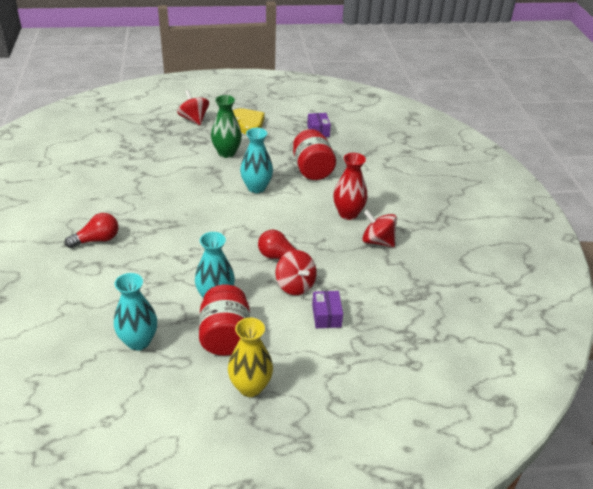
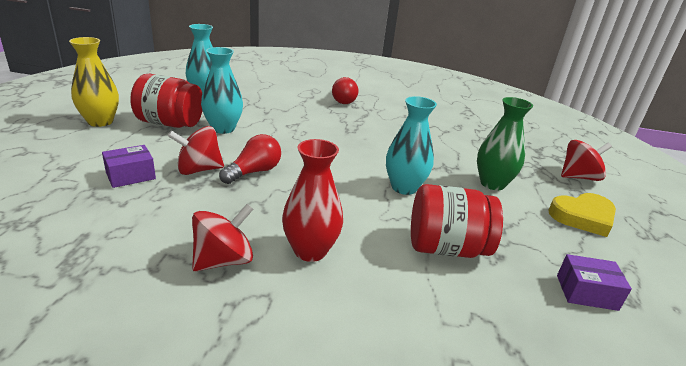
camera: 105 degrees right, 10 degrees down
purple box [312,291,343,328] -> purple box turned 45 degrees counterclockwise [102,145,156,188]

